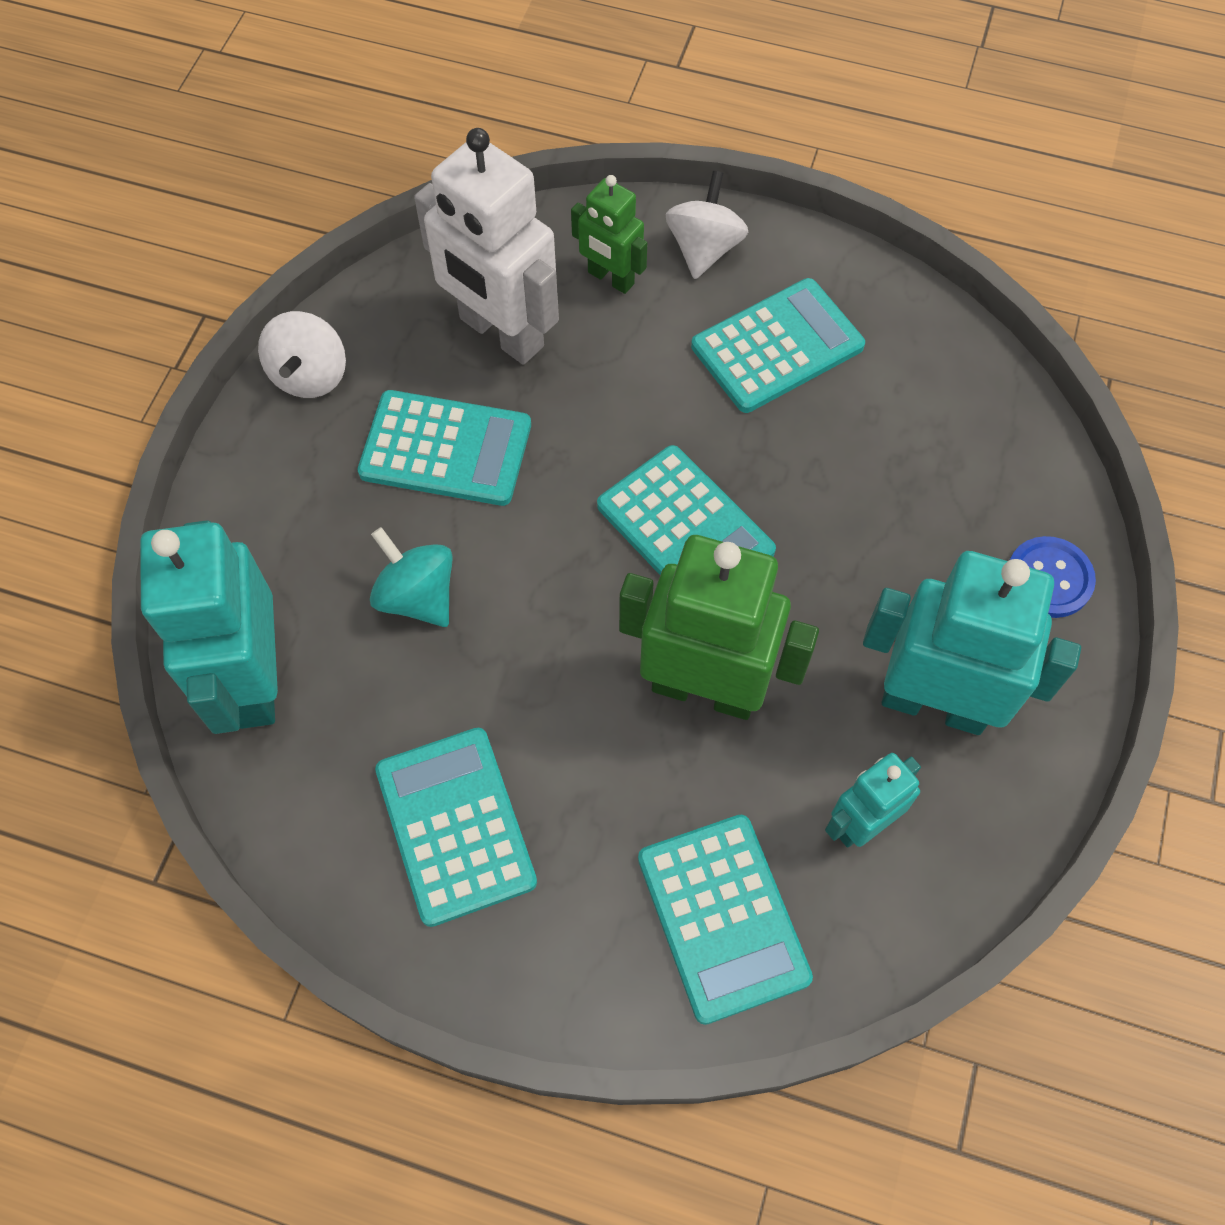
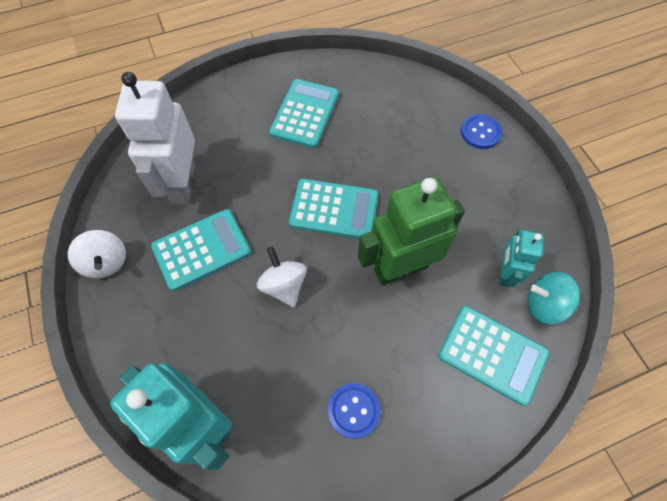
camera: 40 degrees left, 0 degrees up
turquoise spinning top [370,527,453,627] -> turquoise spinning top moved to [527,272,580,324]
turquoise calculator [375,728,537,927] -> blue button [328,383,381,439]
white robot [414,128,559,365] -> white robot turned 90 degrees clockwise [115,72,195,204]
green robot [571,175,647,294] -> none
white spinning top [666,171,748,279] -> white spinning top moved to [257,246,307,307]
turquoise robot [863,551,1081,735] -> none

